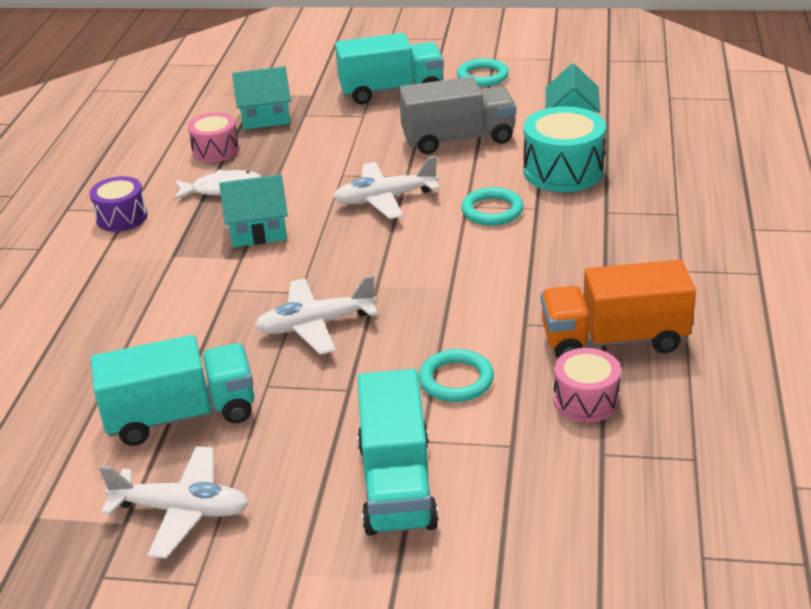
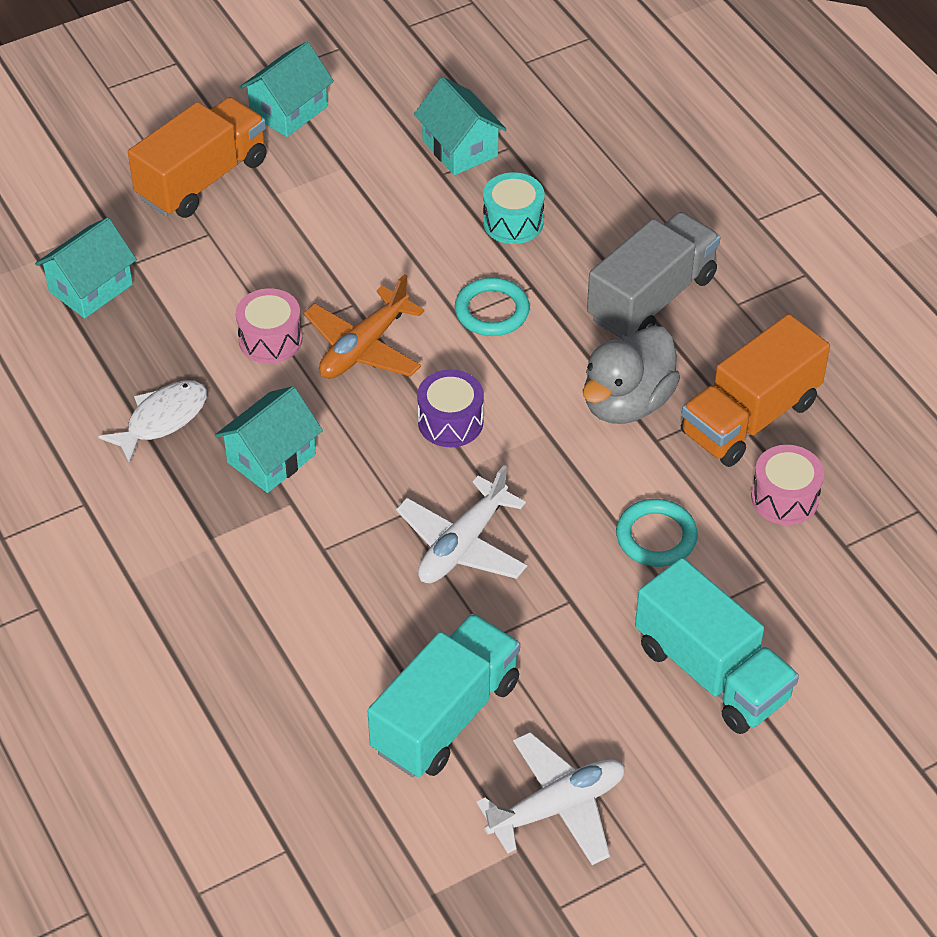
camera: 40 degrees left, 15 degrees up
purple drum [89,176,148,232] -> purple drum moved to [417,369,484,447]
pink drum [188,113,239,163] -> pink drum moved to [236,288,302,364]
white plane [333,156,440,219] -> orange plane [304,274,425,379]
turquoise truck [335,33,444,104] -> orange truck [128,97,267,218]
grey truck [399,77,516,154] -> grey truck moved to [587,212,720,339]
turquoise ring [457,58,509,87] -> turquoise house [240,42,334,137]
turquoise drum [523,106,606,192] -> turquoise drum [483,173,545,244], size x0.62
none -> grey duck [583,326,680,424]

